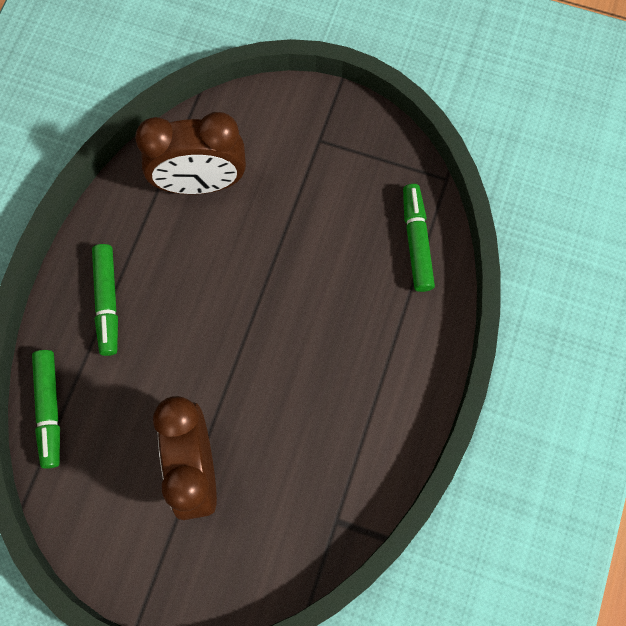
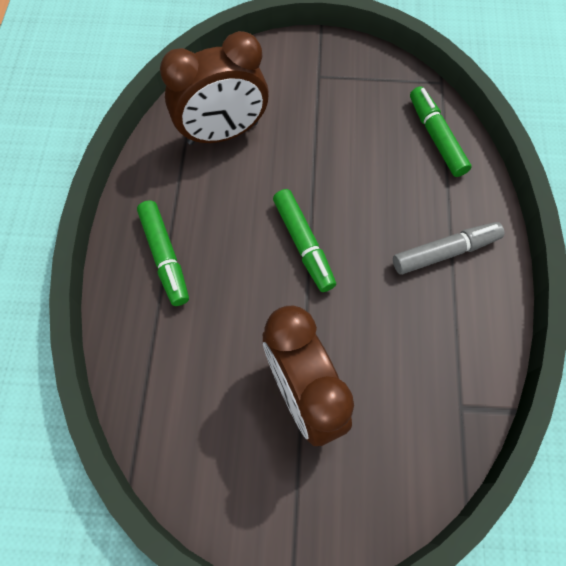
camera: 15 degrees left, 5 degrees down
green marker [32,350,60,469] -> green marker moved to [273,189,336,292]
none -> grey marker [393,222,505,275]

